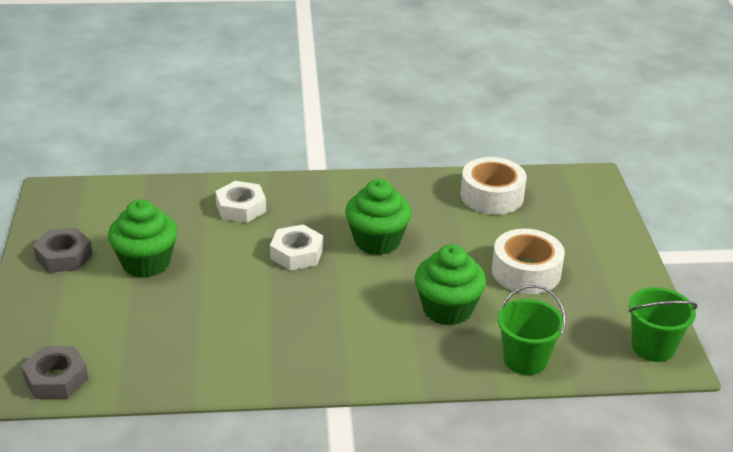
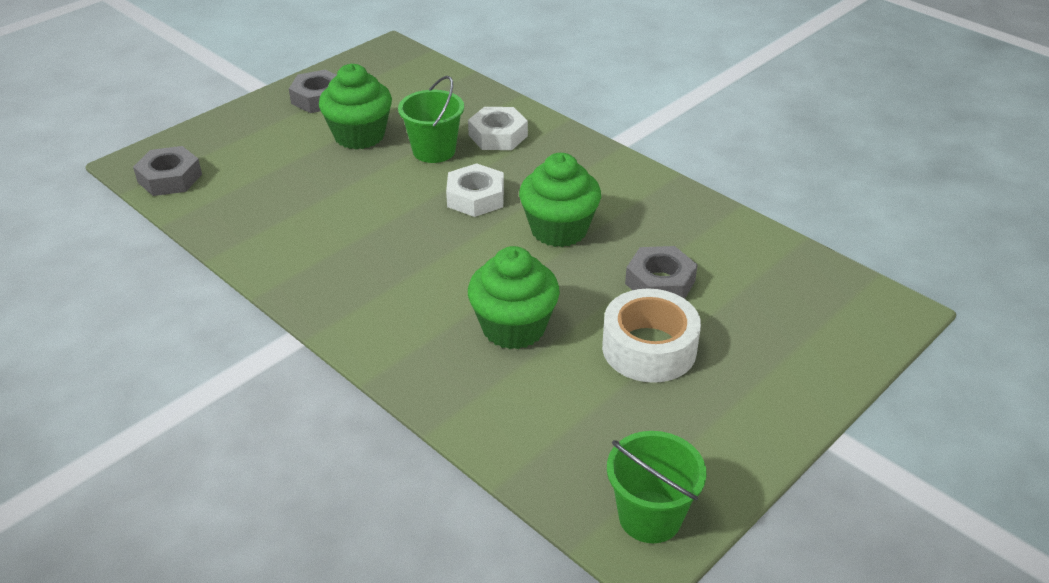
camera: 50 degrees right, 5 degrees up
white tape [461,157,527,214] -> none
green bucket [498,285,565,375] -> green bucket moved to [398,76,464,163]
none -> grey nut [625,246,698,299]

